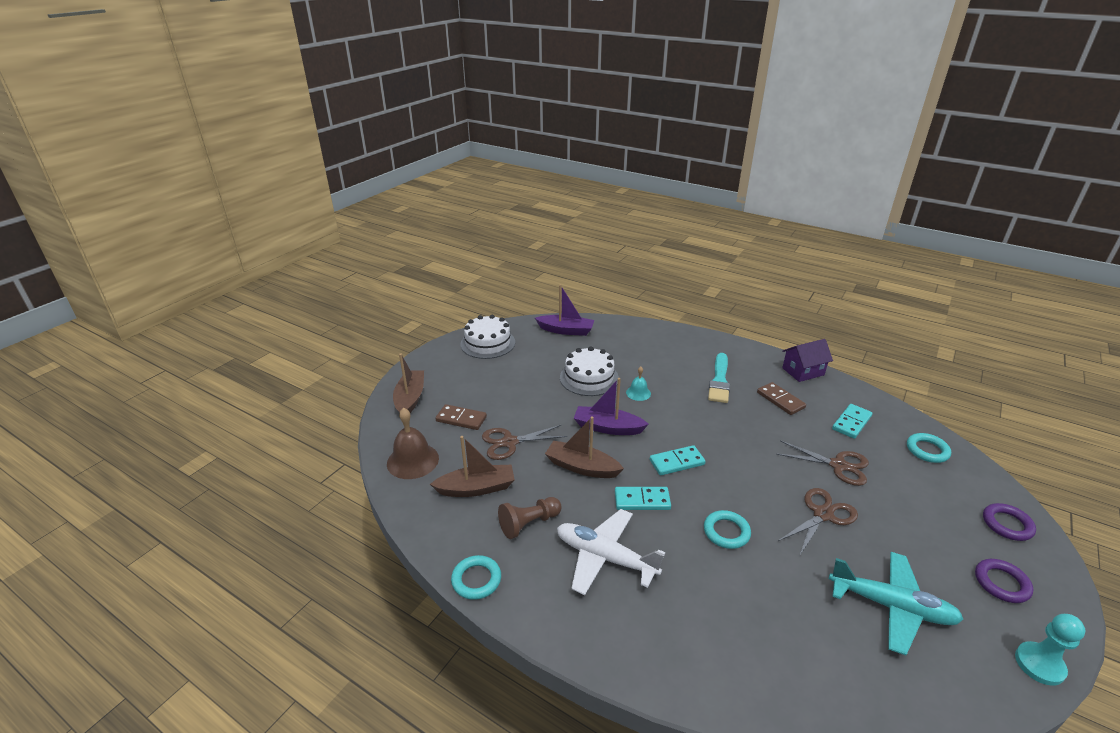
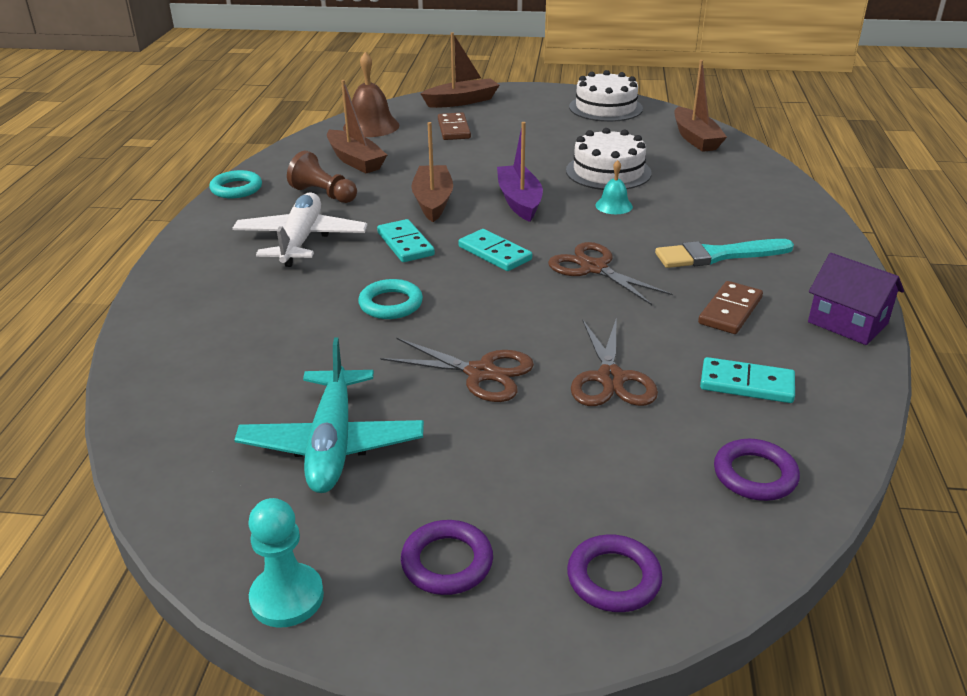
camera: 65 degrees right, 0 degrees up
brown scissors [482,425,567,460] -> brown scissors moved to [548,242,673,305]
purple boat [535,285,594,336] -> brown boat [674,60,727,152]
turquoise ring [907,433,951,463] -> purple ring [714,439,800,501]

